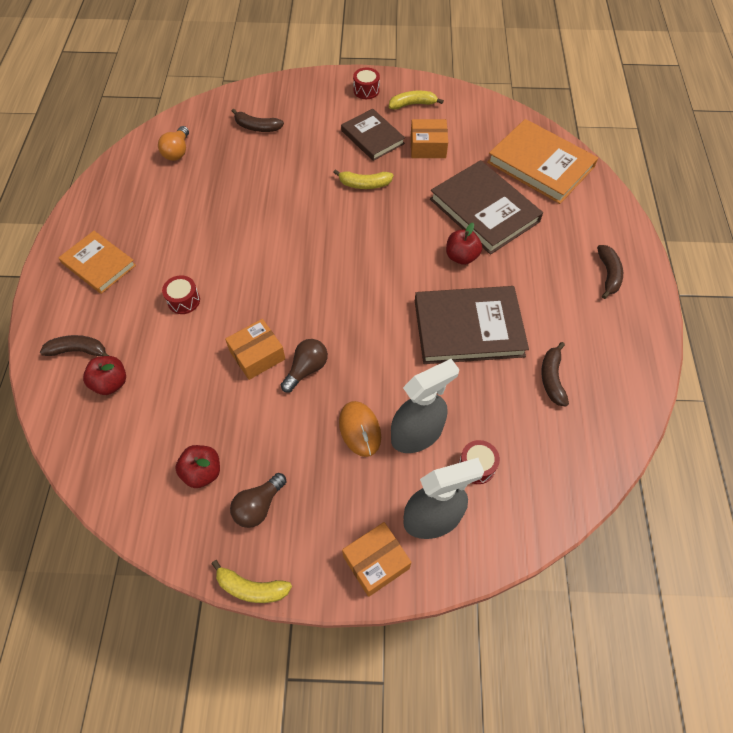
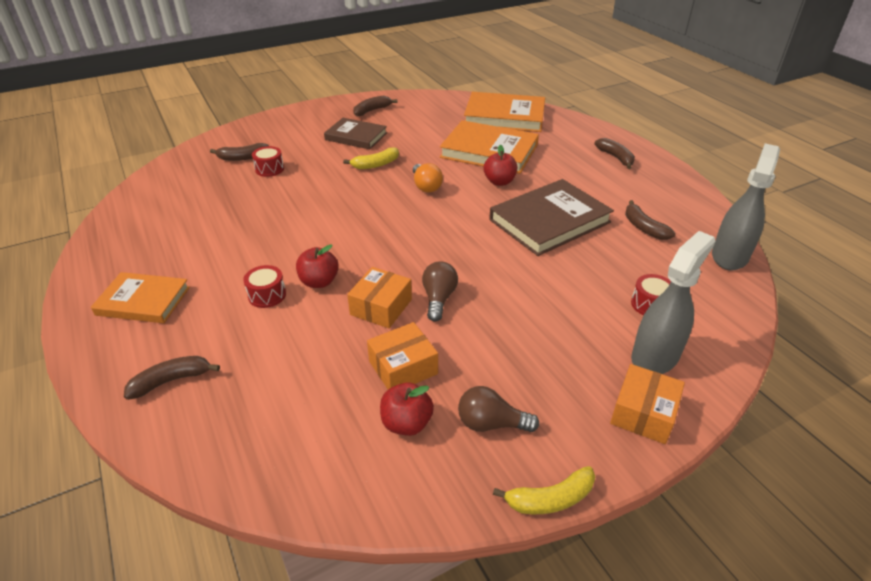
camera: 30 degrees left, 20 degrees down
red apple [83,356,126,395] -> red apple moved to [296,244,339,288]
orange light bulb [158,126,189,161] -> orange light bulb moved to [413,163,443,193]
brown light bulb [230,473,286,528] -> brown light bulb turned 90 degrees clockwise [458,386,539,432]
orange mouse [339,401,381,457] -> none
red drum [353,67,380,99] -> red drum moved to [252,146,284,177]
yellow banana [389,91,444,110] -> brown banana [353,96,398,116]
grey spray bottle [391,359,459,453] -> grey spray bottle moved to [712,143,780,270]
orange box [411,119,448,158] -> orange box moved to [367,322,438,389]
brown book [430,160,543,255] -> orange book [440,120,539,174]

